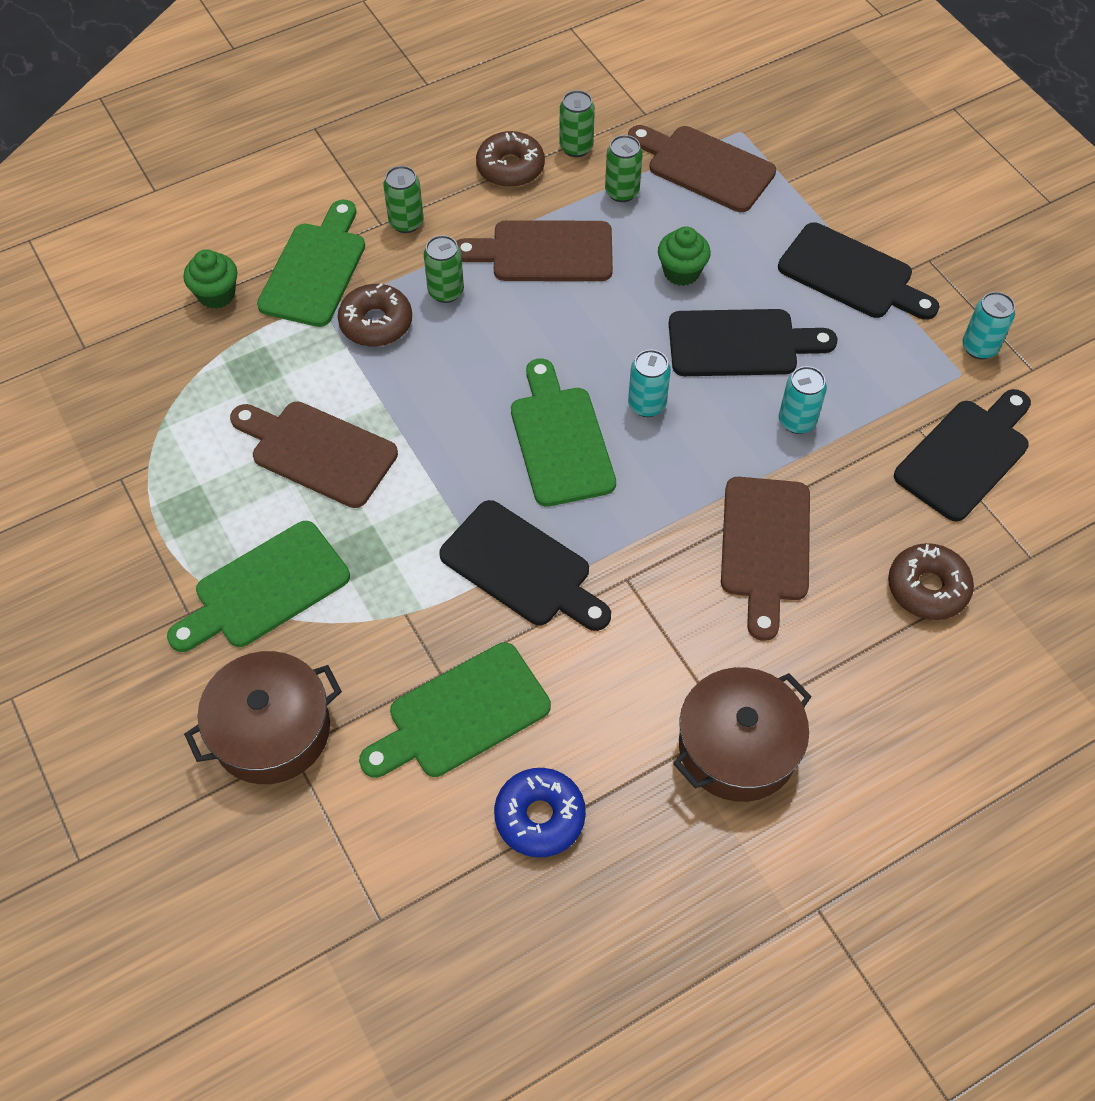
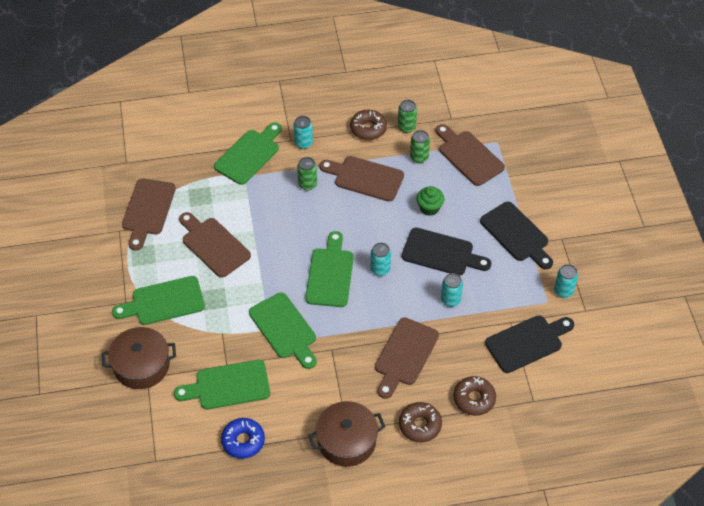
camera: 20 degrees right, 5 degrees down
green cupcake [184,249,237,309] -> none
brown donut [338,283,412,347] -> brown donut moved to [399,402,442,442]
green can [383,166,424,233] -> turquoise can [293,116,313,149]
black cutting board [439,500,611,631] -> green cutting board [249,292,316,369]
none -> brown cutting board [122,179,176,251]

